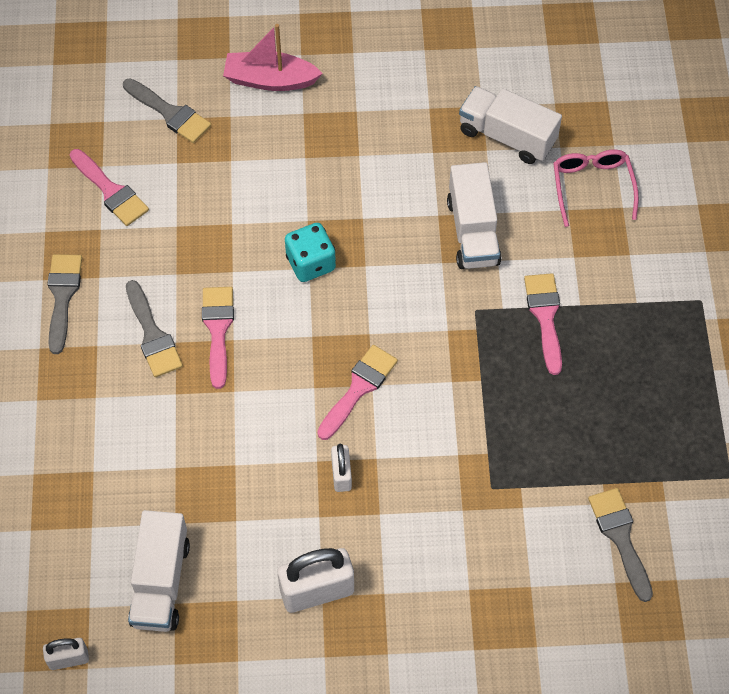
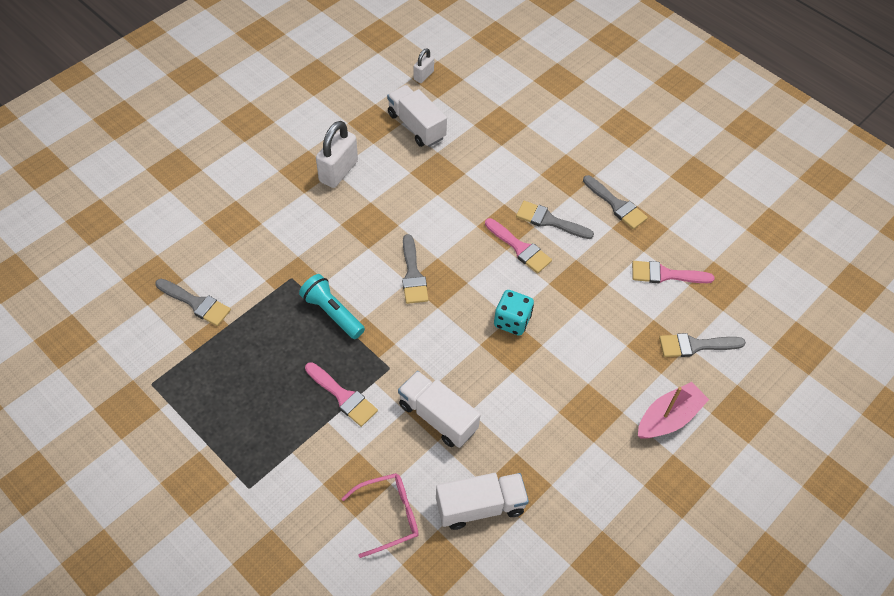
camera: 135 degrees right, 5 degrees down
pink brush [317,345,398,440] -> grey brush [402,234,428,304]
white padlock [331,444,352,492] -> none
pink glasses [553,149,639,227] -> pink glasses turned 60 degrees counterclockwise [341,473,419,558]
none -> turquoise flashlight [299,274,365,339]

